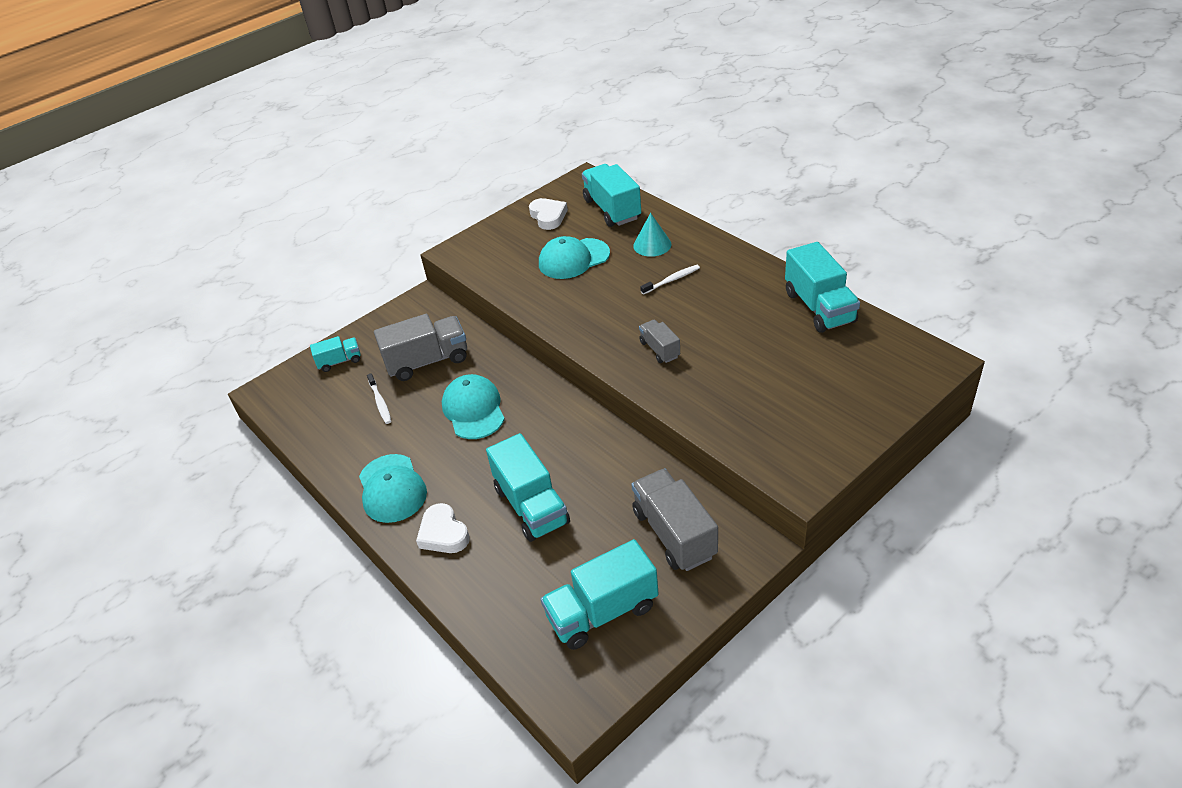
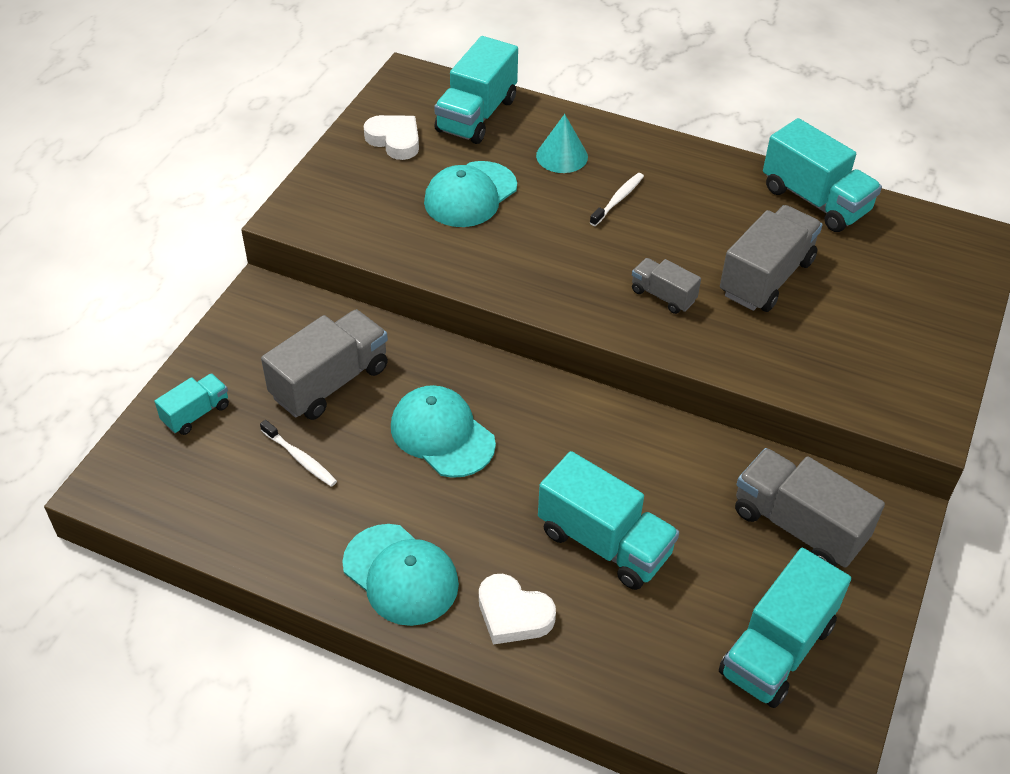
camera: 30 degrees left, 5 degrees up
turquoise truck [582,164,641,227] -> turquoise truck turned 105 degrees counterclockwise [434,36,518,144]
none -> grey truck [720,205,822,312]

